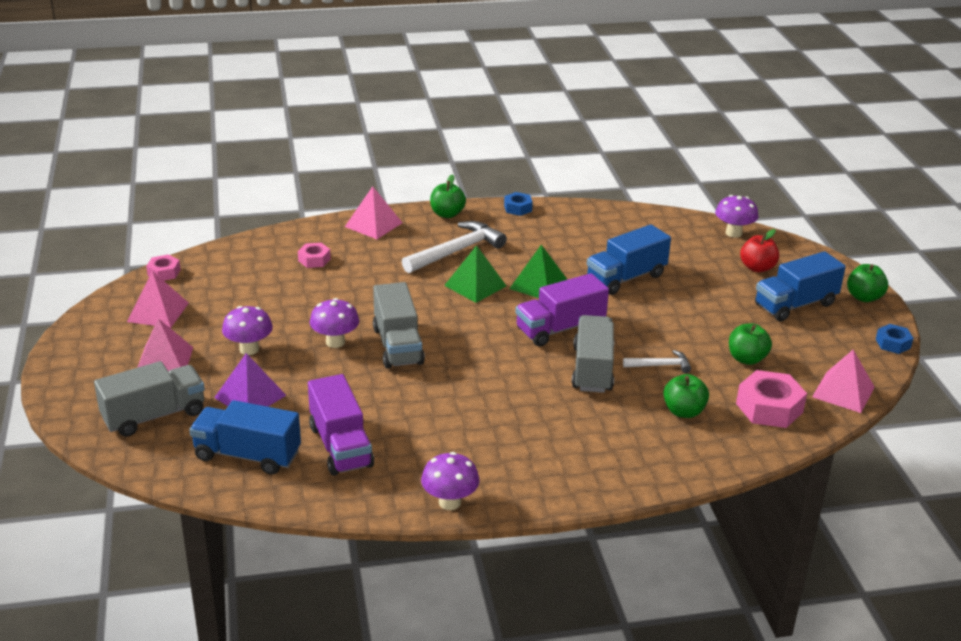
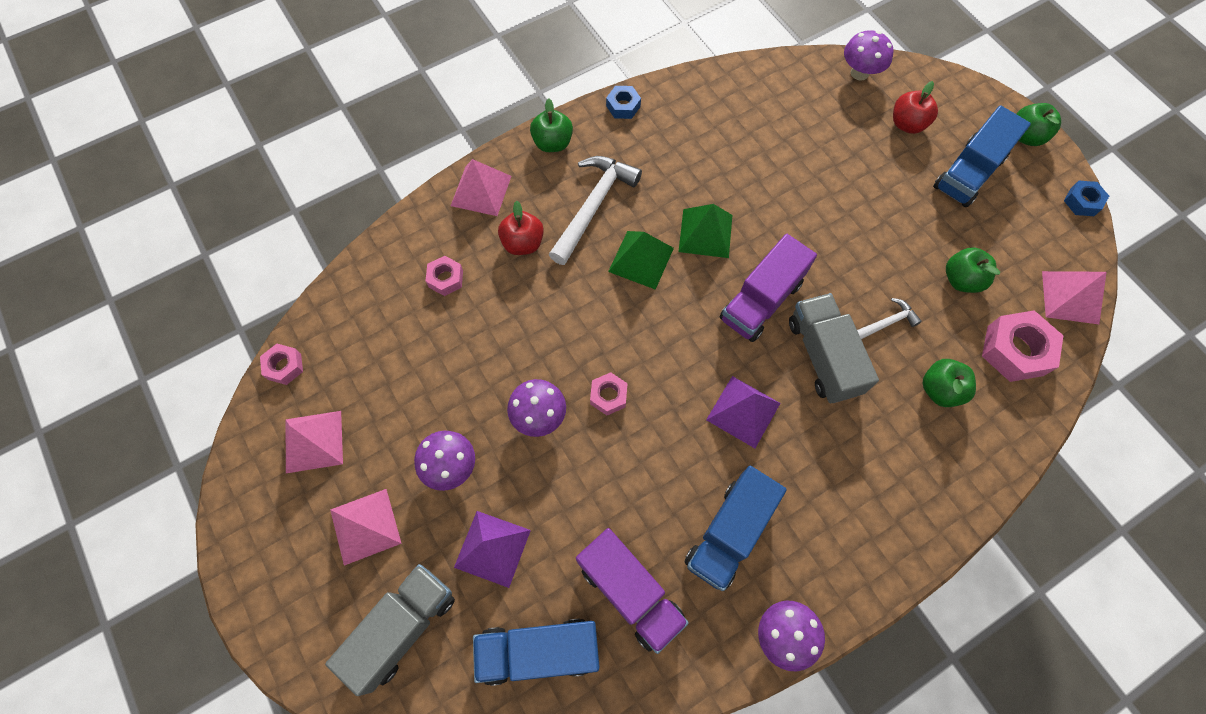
camera: 20 degrees left, 35 degrees up
grey truck [373,282,425,369] -> pink nut [590,372,628,415]
blue truck [587,224,671,295] -> blue truck moved to [684,466,787,591]
none -> red apple [498,201,544,255]
none -> purple pyramid [706,376,780,448]

